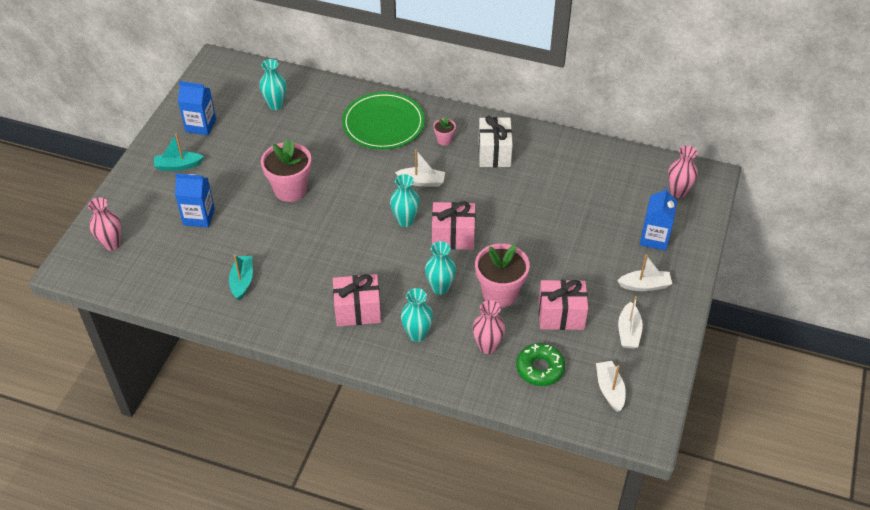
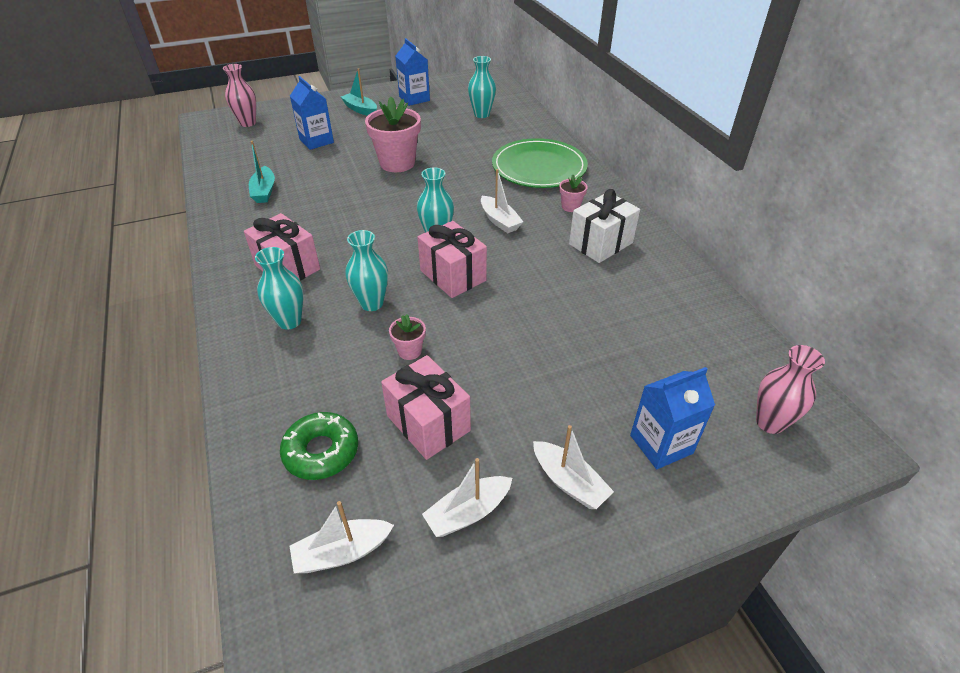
camera: 50 degrees right, 5 degrees down
turquoise boat [229,255,253,300] -> turquoise boat turned 120 degrees clockwise [249,141,275,203]
pink vase [473,300,505,354] -> none
pink flower pot [475,243,530,307] -> pink flower pot [389,314,426,360], size x0.47
white boat [596,361,626,412] -> white boat turned 150 degrees counterclockwise [289,501,394,573]

